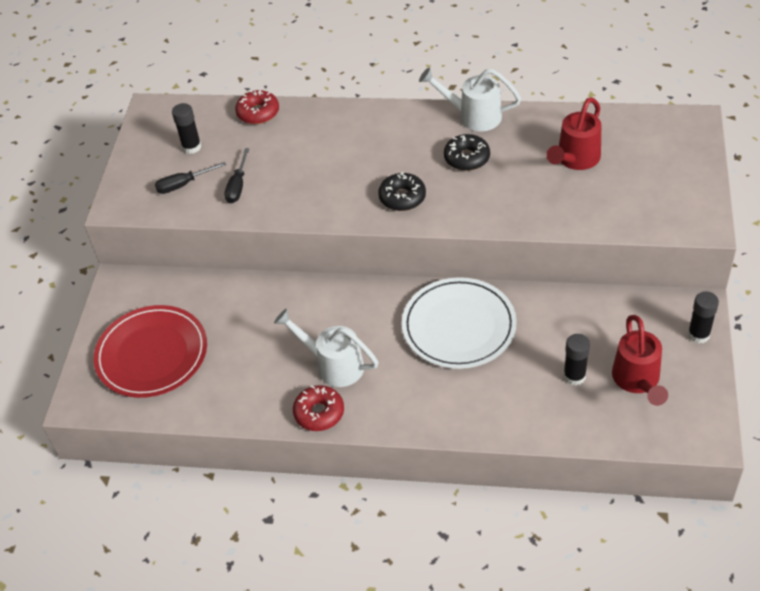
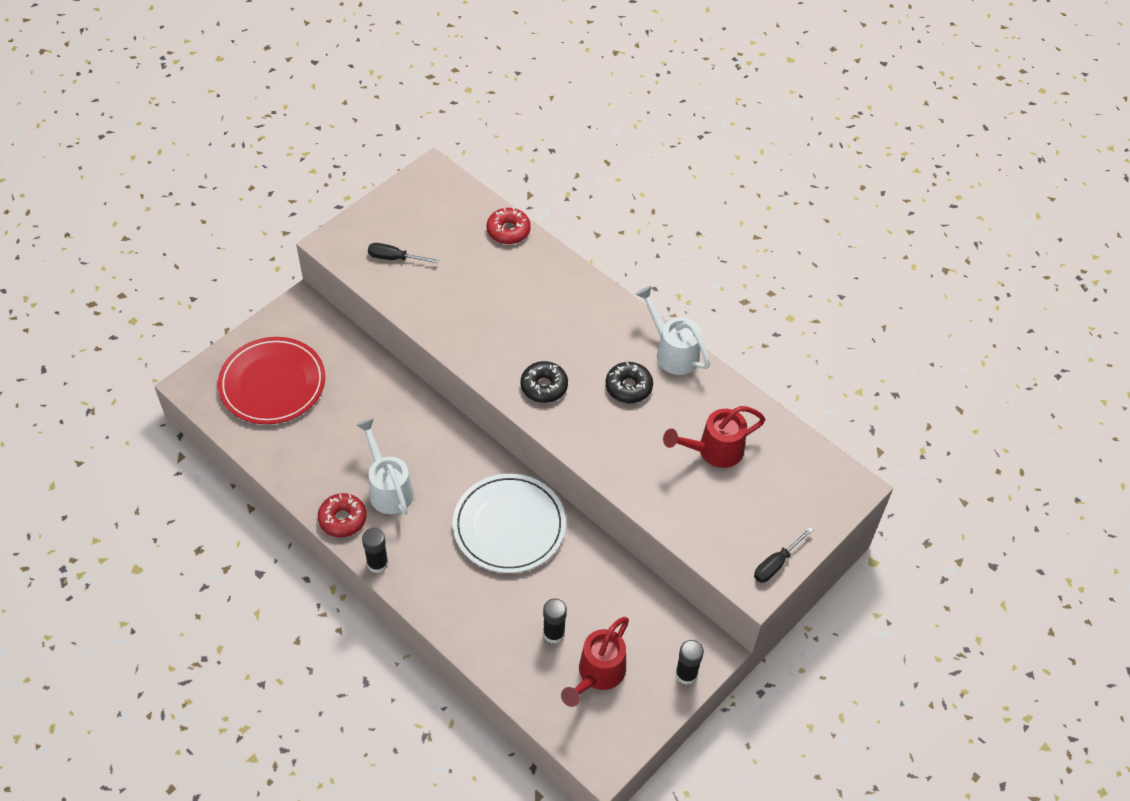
camera: 30 degrees right, 5 degrees up
black glue stick [172,103,201,154] -> black glue stick moved to [362,528,389,573]
black screwdriver [224,148,249,203] -> black screwdriver moved to [754,527,813,582]

